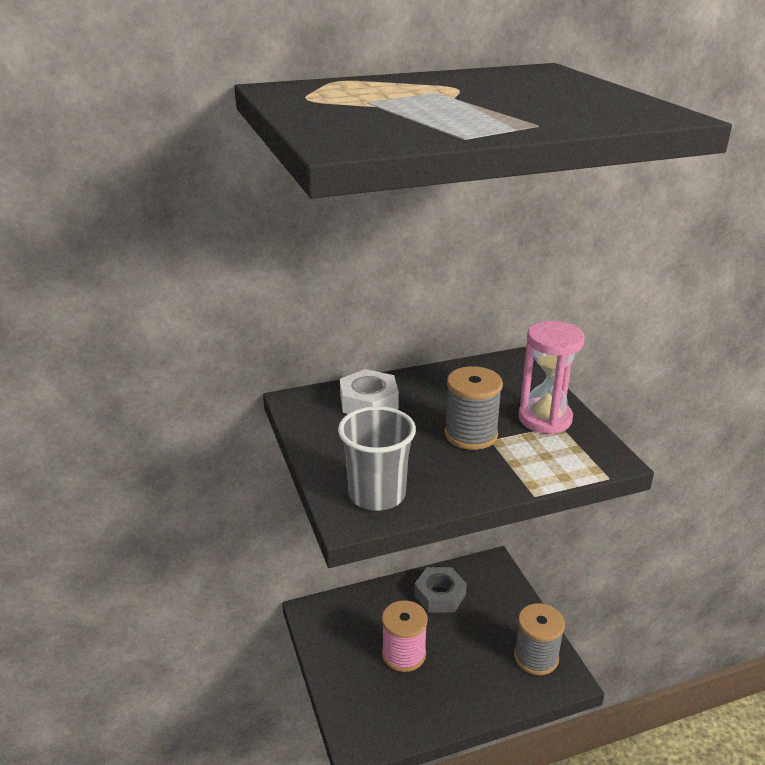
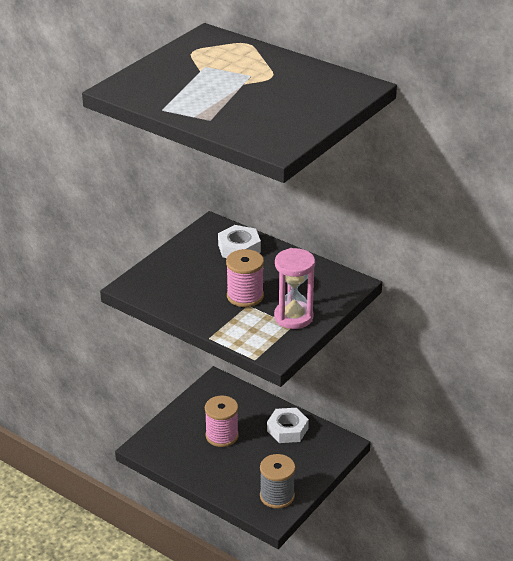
camera: 55 degrees right, 5 degrees up
grey cup [338,406,416,511] -> none
grey nut [414,567,467,613] -> white nut [267,408,309,443]
grey spool [444,366,503,450] -> pink spool [226,249,264,307]

